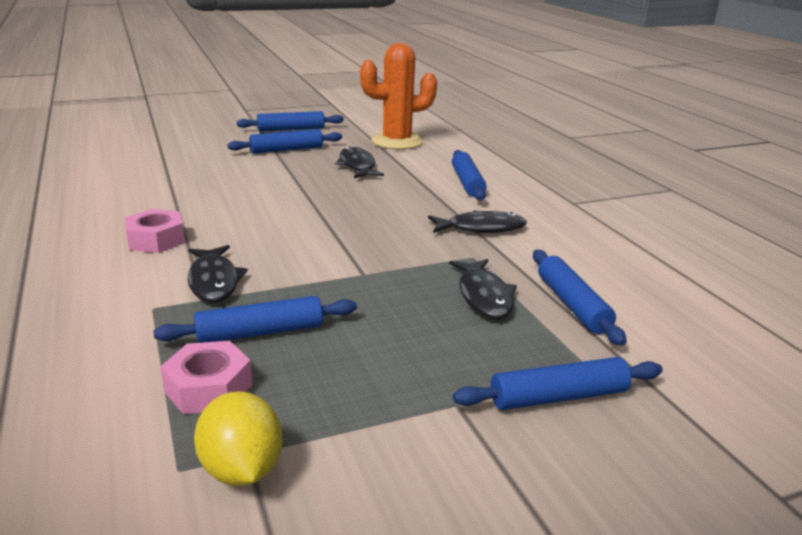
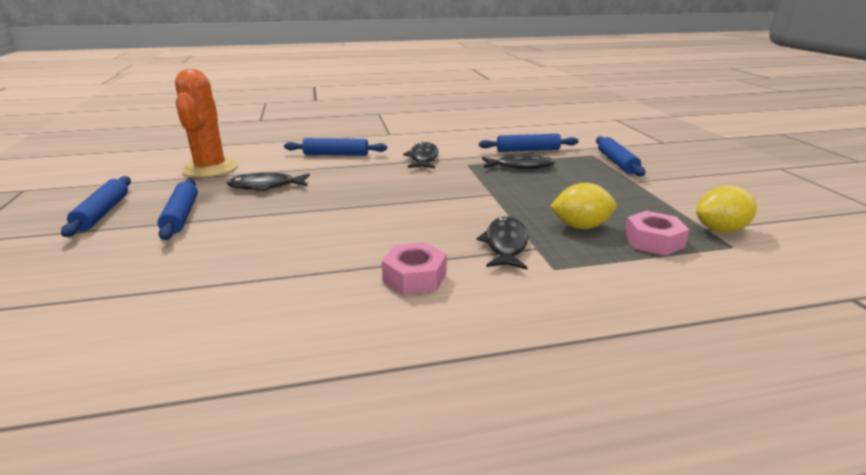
camera: 80 degrees left, 0 degrees up
blue rolling pin [154,296,357,343] -> yellow lemon [550,183,617,229]
black fish [187,245,248,302] -> black fish turned 75 degrees counterclockwise [477,216,528,270]

